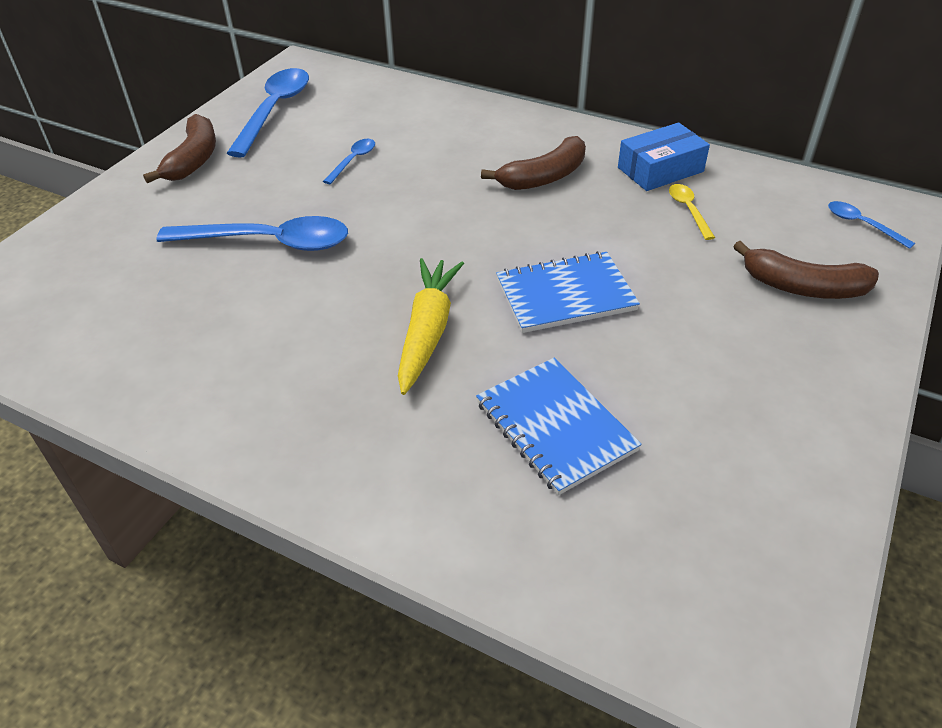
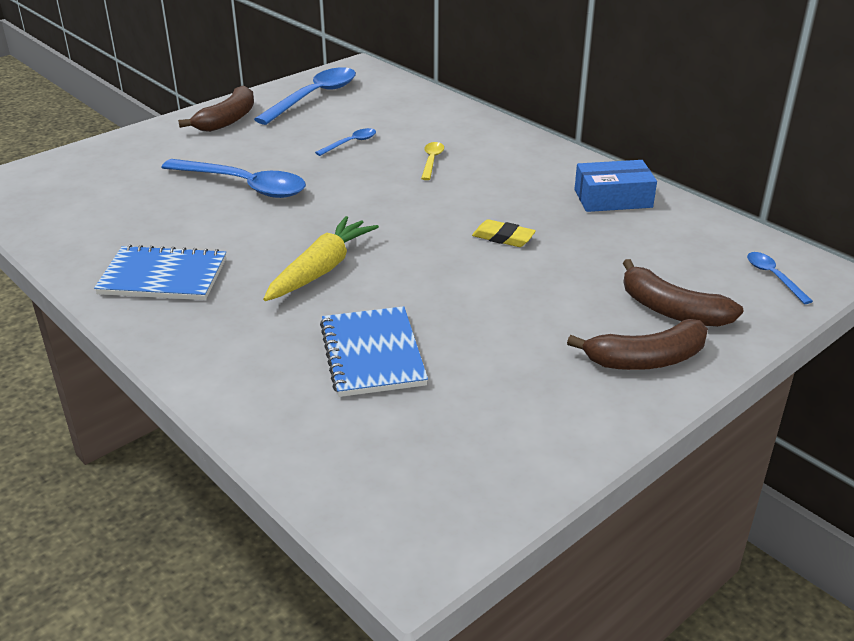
camera: 20 degrees right, 10 degrees down
brown banana [481,136,586,190] -> brown banana moved to [567,319,708,370]
blue notebook [496,251,640,333] -> blue notebook moved to [94,244,226,300]
yellow spoon [669,184,715,240] -> yellow spoon moved to [421,142,444,180]
none -> yellow eraser [472,219,536,247]

